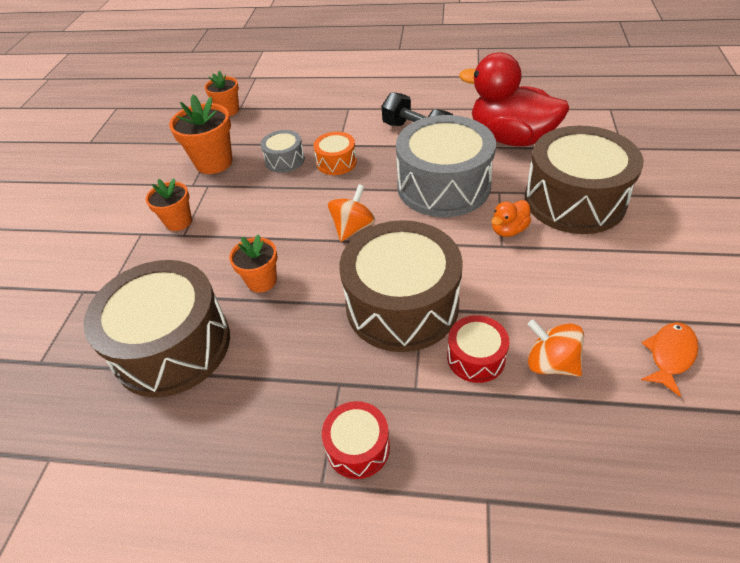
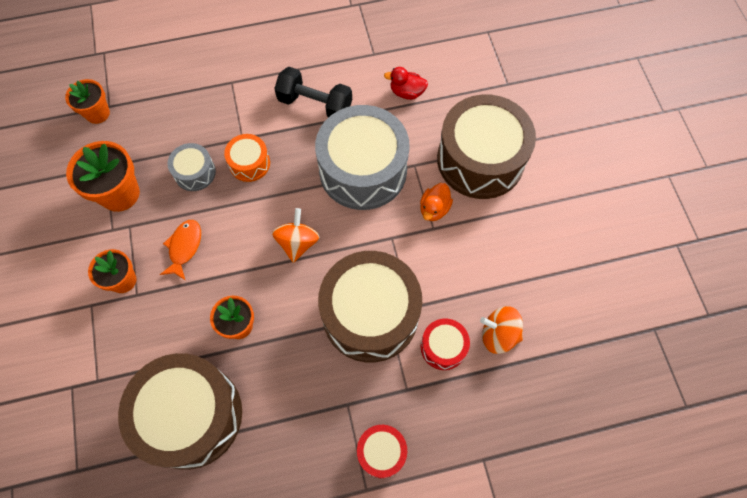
camera: 25 degrees left, 20 degrees up
red duck [459,52,569,147] -> red duck [384,67,428,100], size x0.42
orange fish [641,322,698,397] -> orange fish moved to [160,220,201,281]

